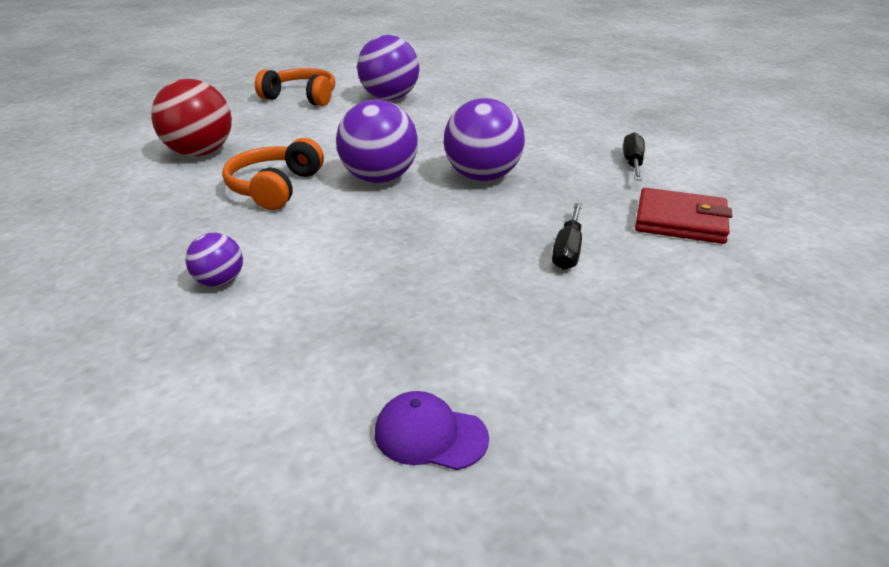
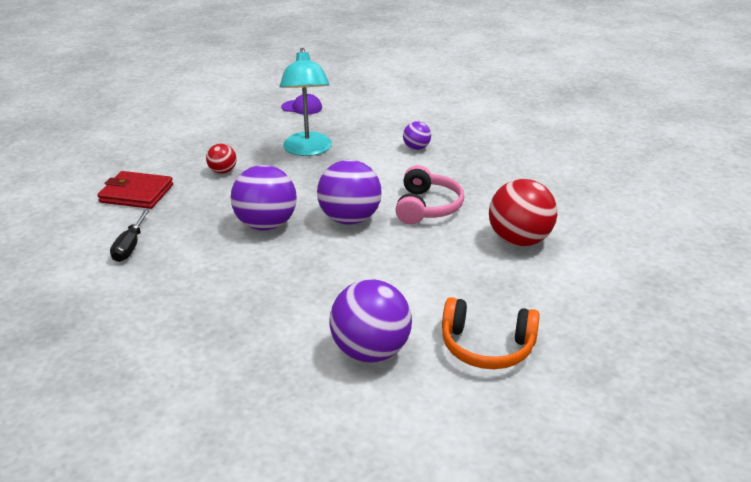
camera: 175 degrees right, 0 degrees up
orange headphones [222,138,324,210] -> pink headphones [395,165,464,224]
black screwdriver [552,203,582,270] -> red ball [206,144,237,174]
none -> turquoise lamp [279,48,332,156]

